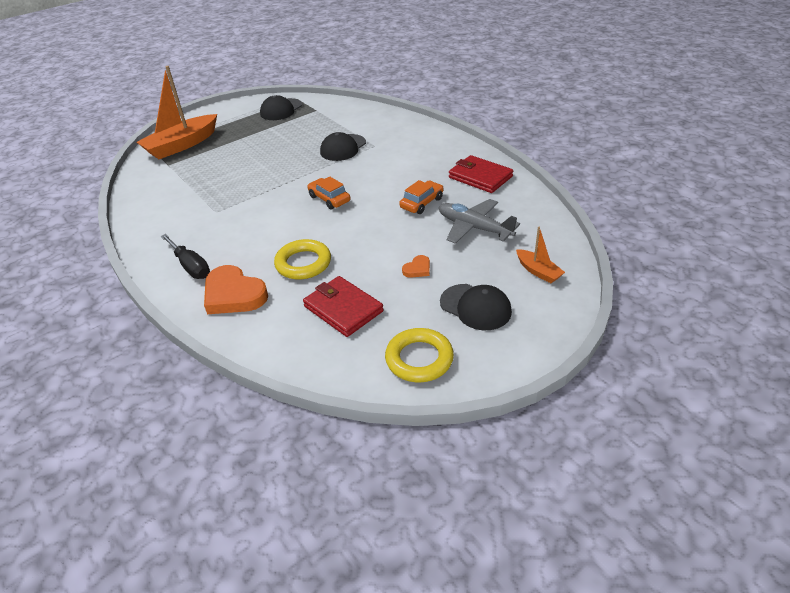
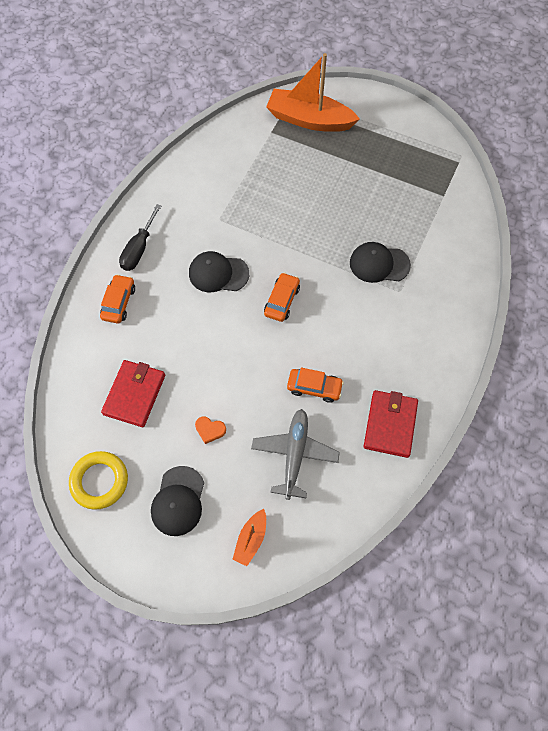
camera: 60 degrees right, 25 degrees up
orange heart [204,265,268,314] -> orange car [100,274,135,323]
black cap [260,95,302,120] -> black cap moved to [189,251,249,292]
yellow ring [274,239,331,279] -> none

